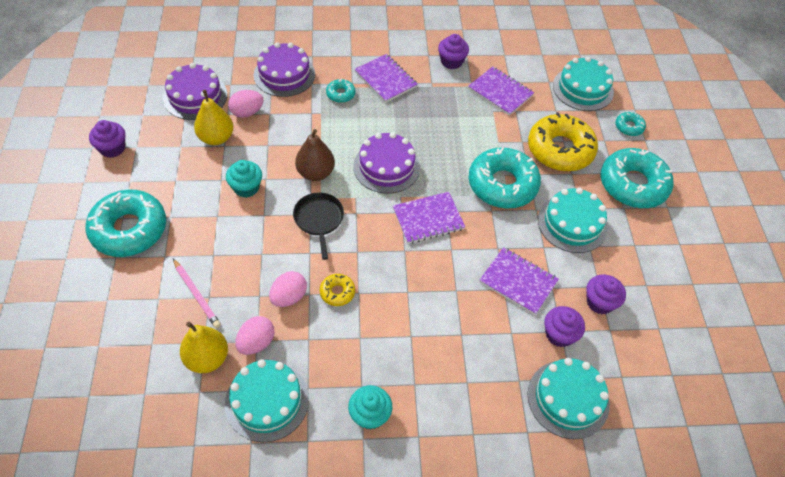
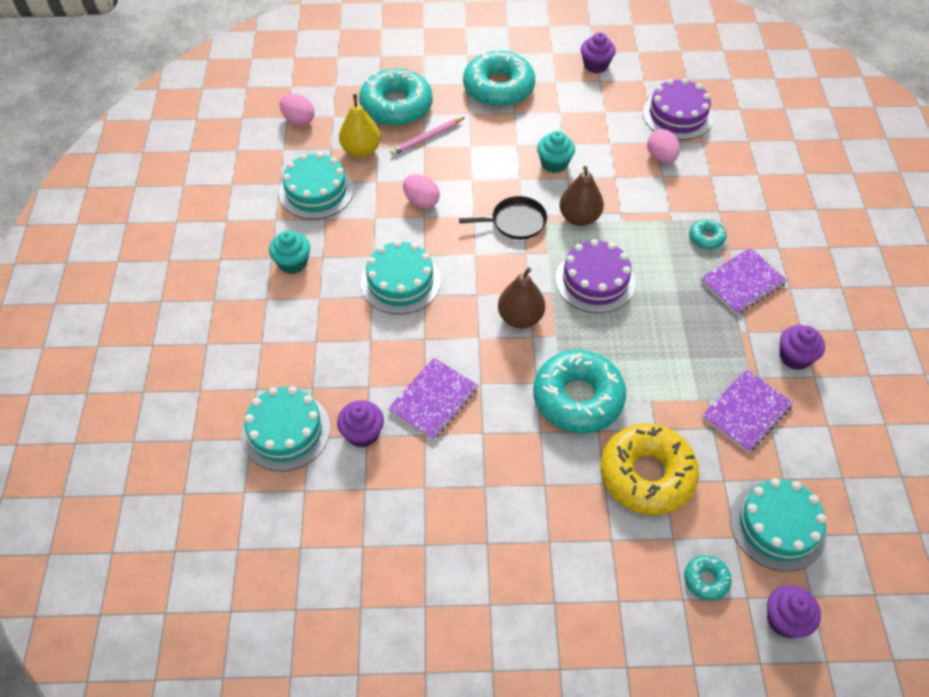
camera: 95 degrees right, 0 degrees up
yellow pear [194,90,233,145] -> none
pink egg [235,316,274,355] -> pink egg moved to [279,94,314,126]
purple cake [254,42,315,97] -> none
yellow donut [320,274,355,306] -> none
purple notebook [393,192,465,244] -> brown pear [498,267,545,329]
turquoise cake [538,188,608,253] -> turquoise cake moved to [361,240,441,315]
purple cupcake [586,274,626,314] -> purple cupcake moved to [767,585,821,638]
turquoise donut [600,148,674,208] -> turquoise donut moved to [359,68,433,126]

